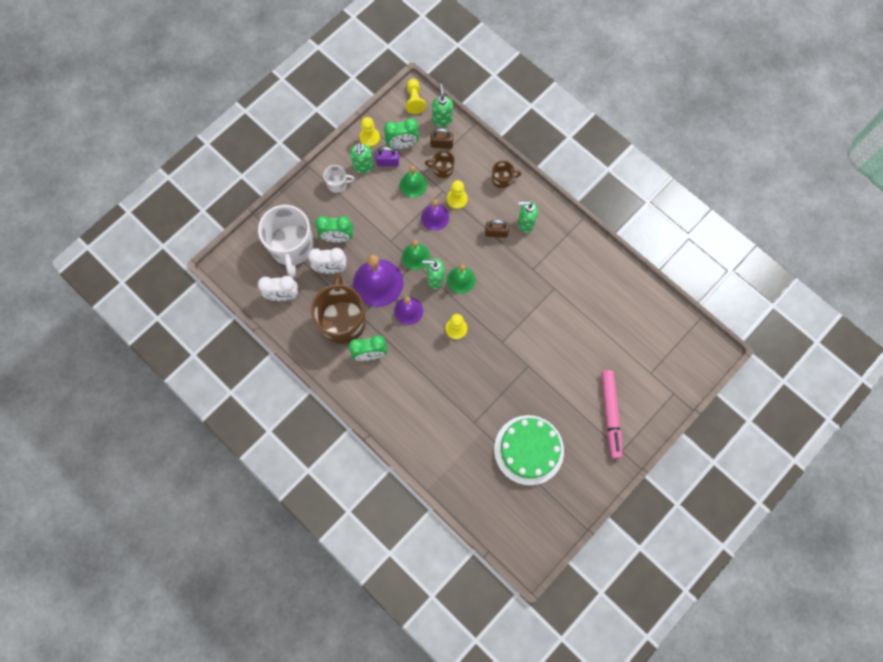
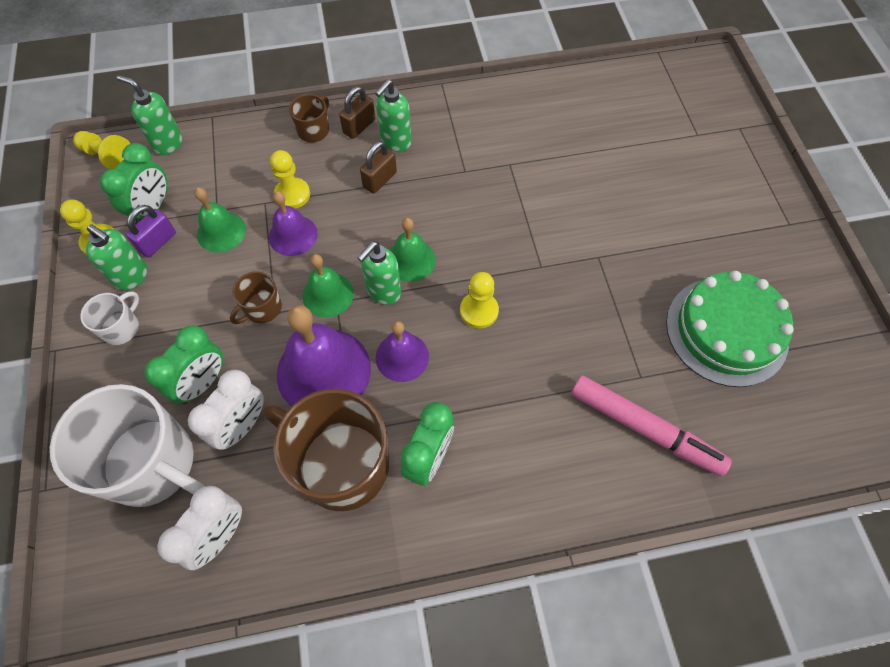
camera: 55 degrees left, 10 degrees down
brown mug [425,151,455,178] -> brown mug moved to [230,271,282,324]
brown padlock [430,128,453,149] -> brown padlock moved to [339,86,376,139]
pink marker [601,370,622,458] -> pink marker moved to [571,375,732,476]

